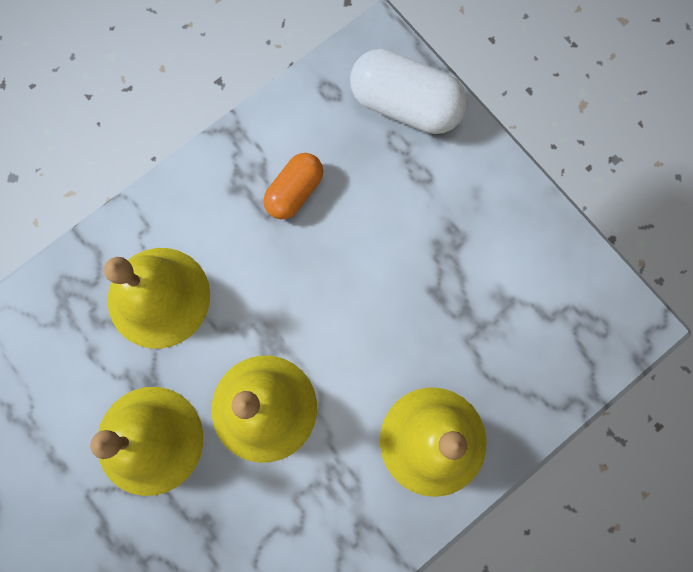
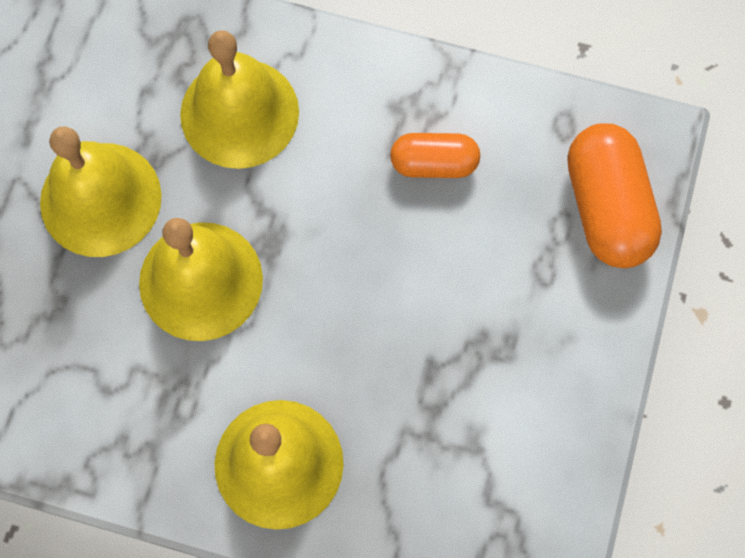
camera: 55 degrees right, 5 degrees down
white capsule [350,49,467,134] -> orange capsule [567,123,662,268]

